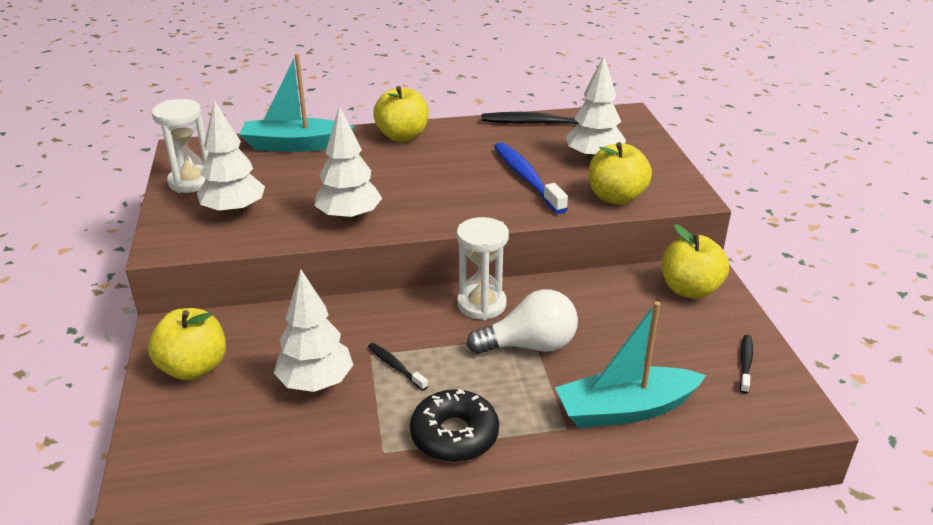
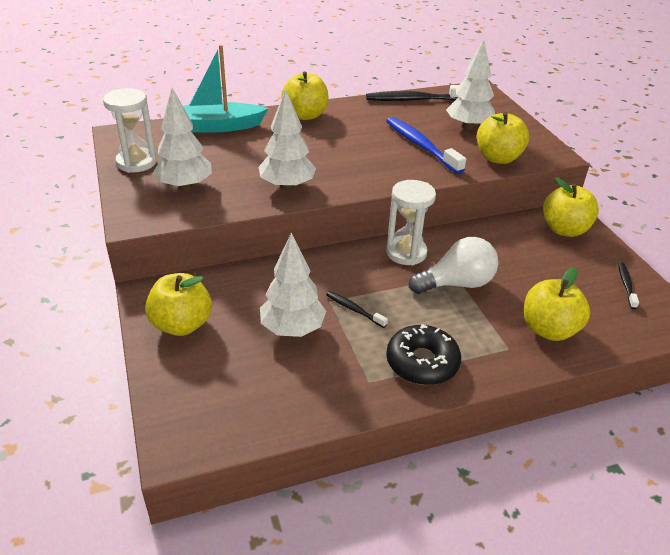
camera: 10 degrees left, 5 degrees up
turquoise boat [555,301,706,428] -> yellow apple [524,267,590,341]

